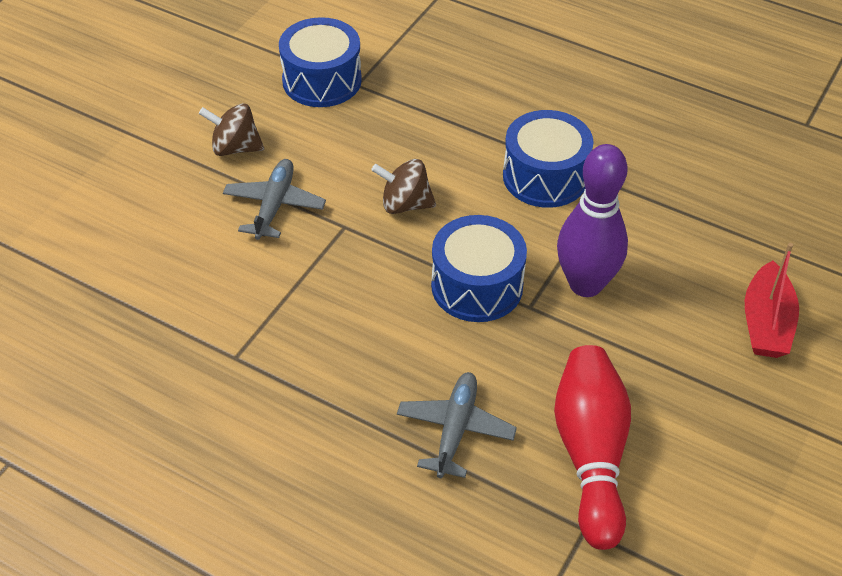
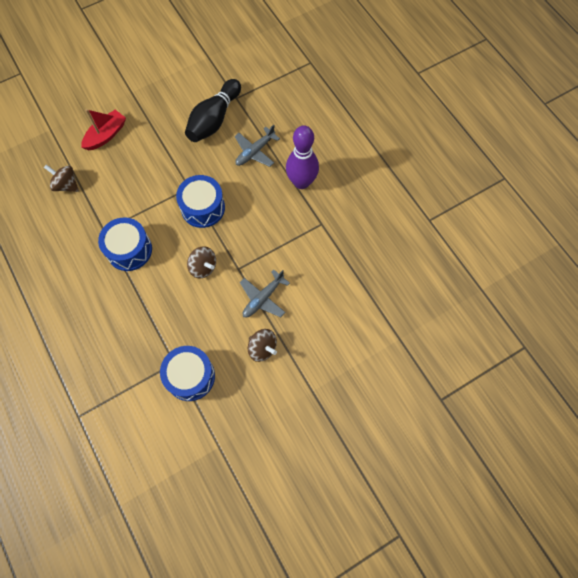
camera: 150 degrees left, 20 degrees up
red bowling pin [554,345,631,550] -> black bowling pin [185,79,241,142]
purple bowling pin [557,144,628,297] -> purple bowling pin moved to [286,125,319,189]
none -> brown spinning top [44,164,79,192]

